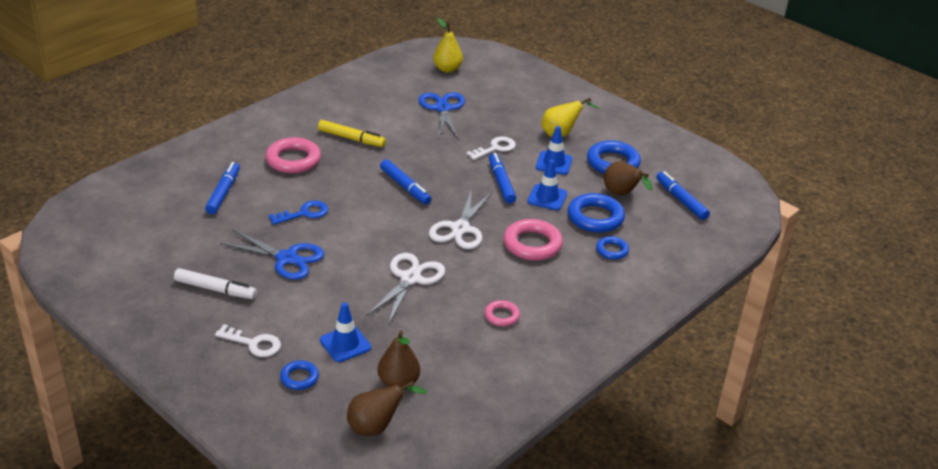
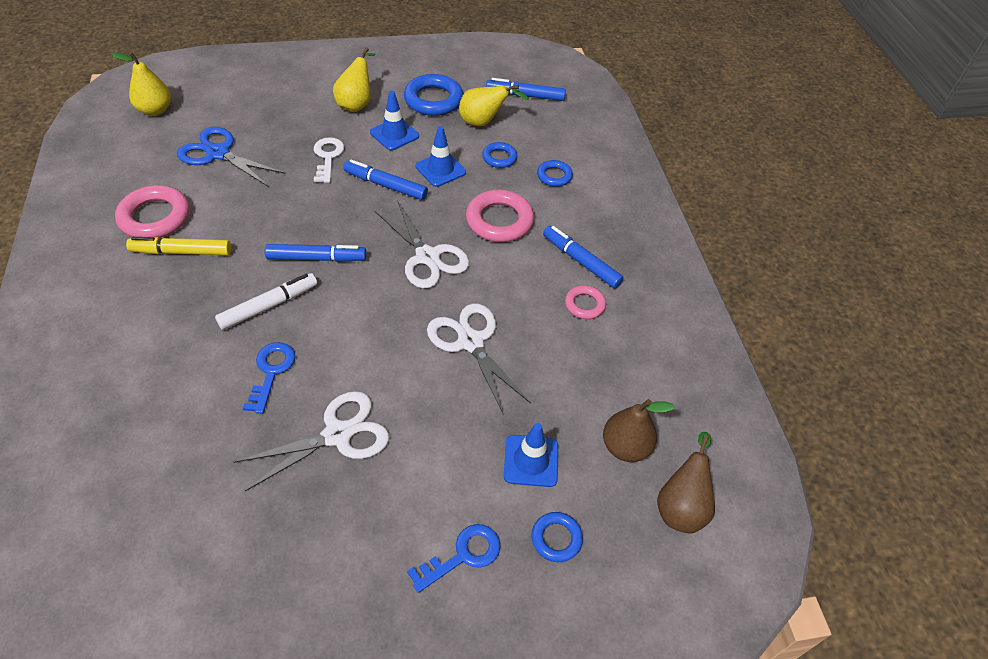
camera: 55 degrees left, 15 degrees up
white marker [174,268,257,299] -> white marker moved to [215,273,317,330]
blue marker [205,162,240,214] -> blue marker moved to [543,226,624,288]
white key [215,324,281,357] -> blue key [407,524,501,593]
blue scissors [220,230,324,280] -> white scissors [234,391,389,491]
pink ring [266,137,321,173] -> pink ring moved to [115,185,190,238]
yellow marker [318,120,386,147] -> yellow marker turned 150 degrees counterclockwise [126,237,231,255]
blue ring [568,193,625,233] -> blue ring [482,142,517,168], size x0.56
brown pear [604,161,653,196] -> yellow pear [459,85,529,126]

